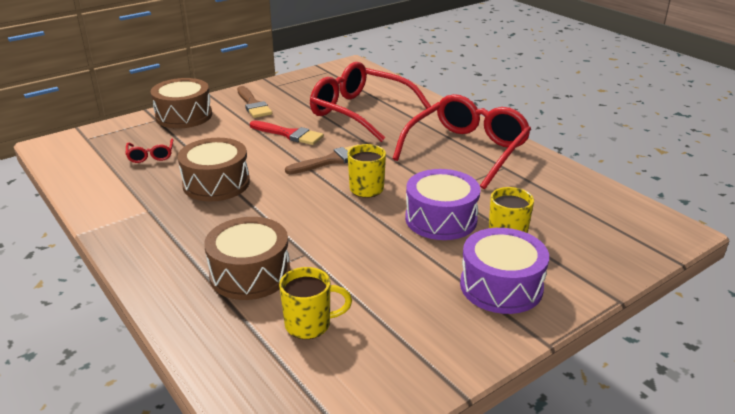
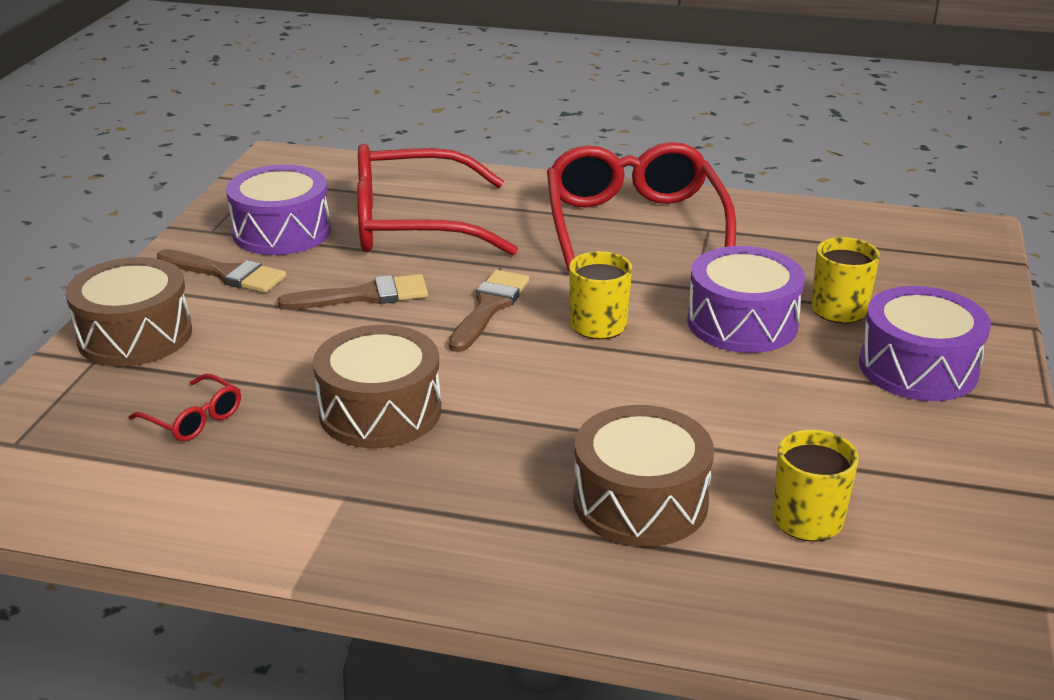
camera: 40 degrees left, 0 degrees up
red brush [250,120,324,145] -> brown brush [278,274,428,309]
none -> purple drum [226,164,331,255]

